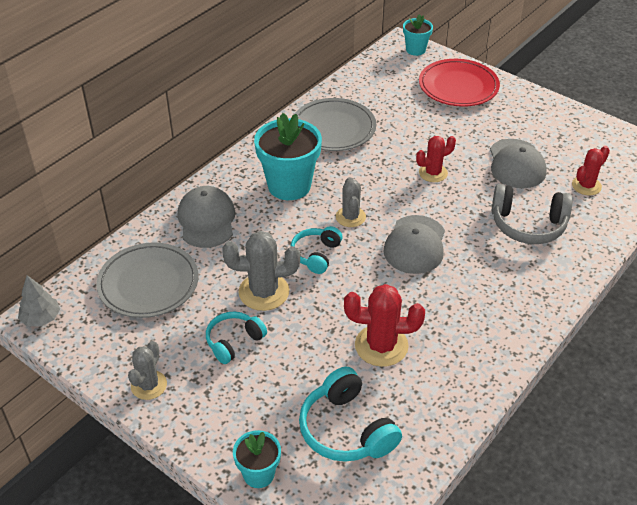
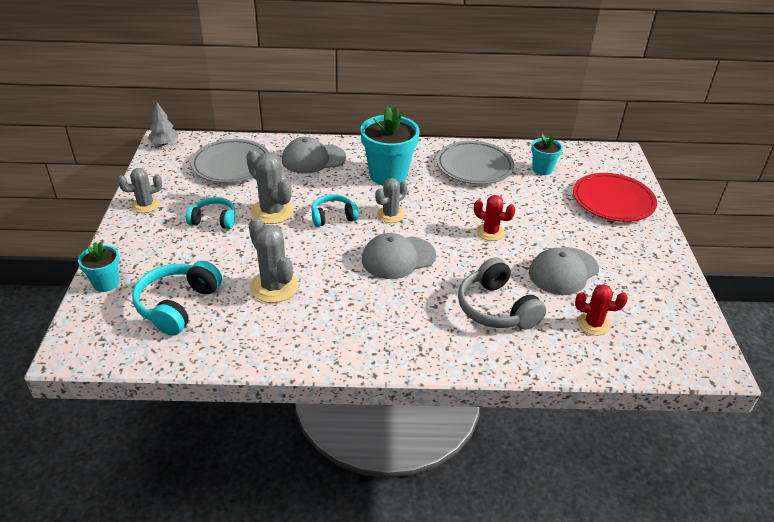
camera: 50 degrees right, 5 degrees down
grey cap [178,186,235,248] -> grey cap turned 150 degrees counterclockwise [282,137,346,174]
red cactus [344,284,425,367] -> grey cactus [249,217,298,303]
turquoise flower pot [403,14,433,56] -> turquoise flower pot moved to [531,134,563,175]

